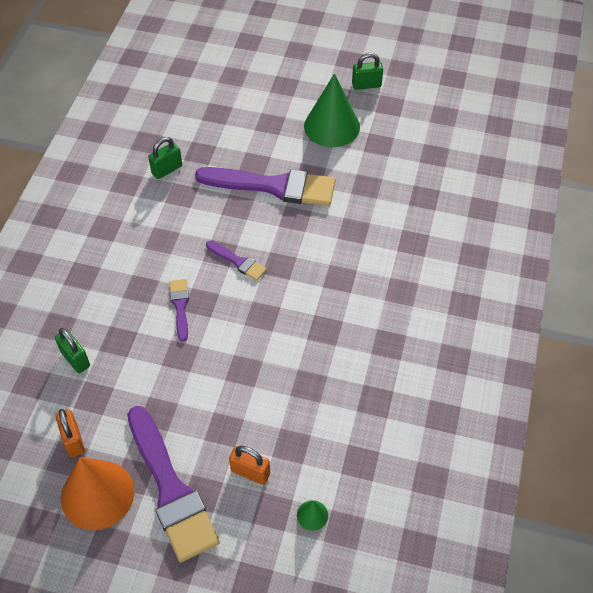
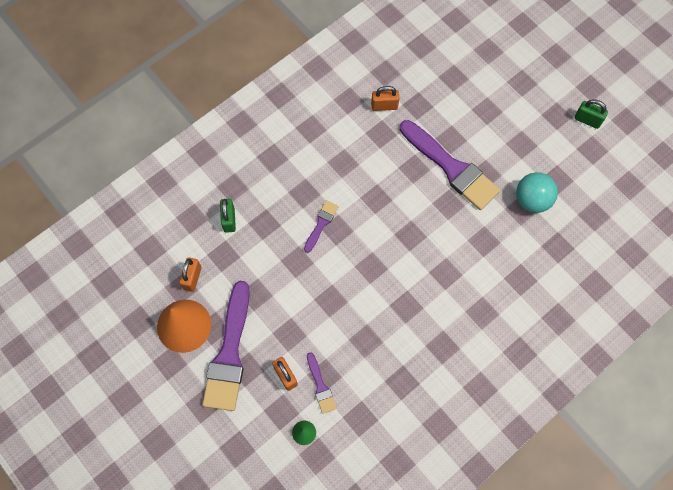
camera: 35 degrees right, 15 degrees up
green padlock [148,137,182,179] -> orange padlock [371,86,400,111]
purple brush [206,241,267,281] -> purple brush moved to [307,352,337,414]
green cone [304,74,360,147] -> none
none -> turquoise ball [516,172,558,213]

